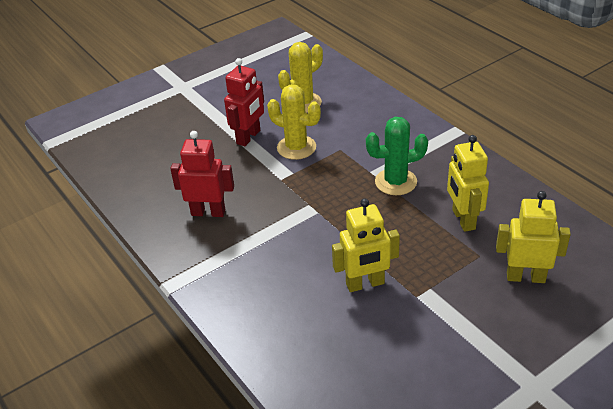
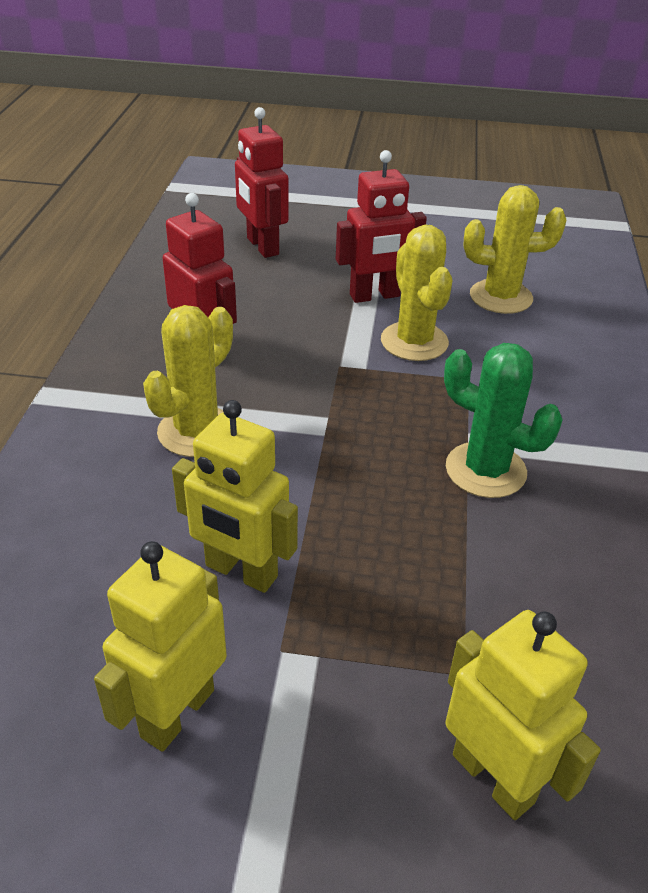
camera: 40 degrees right, 0 degrees up
yellow robot [447,135,489,232] -> yellow robot moved to [94,541,227,752]
none -> yellow cactus [143,305,233,457]
none -> red robot [235,107,288,258]

